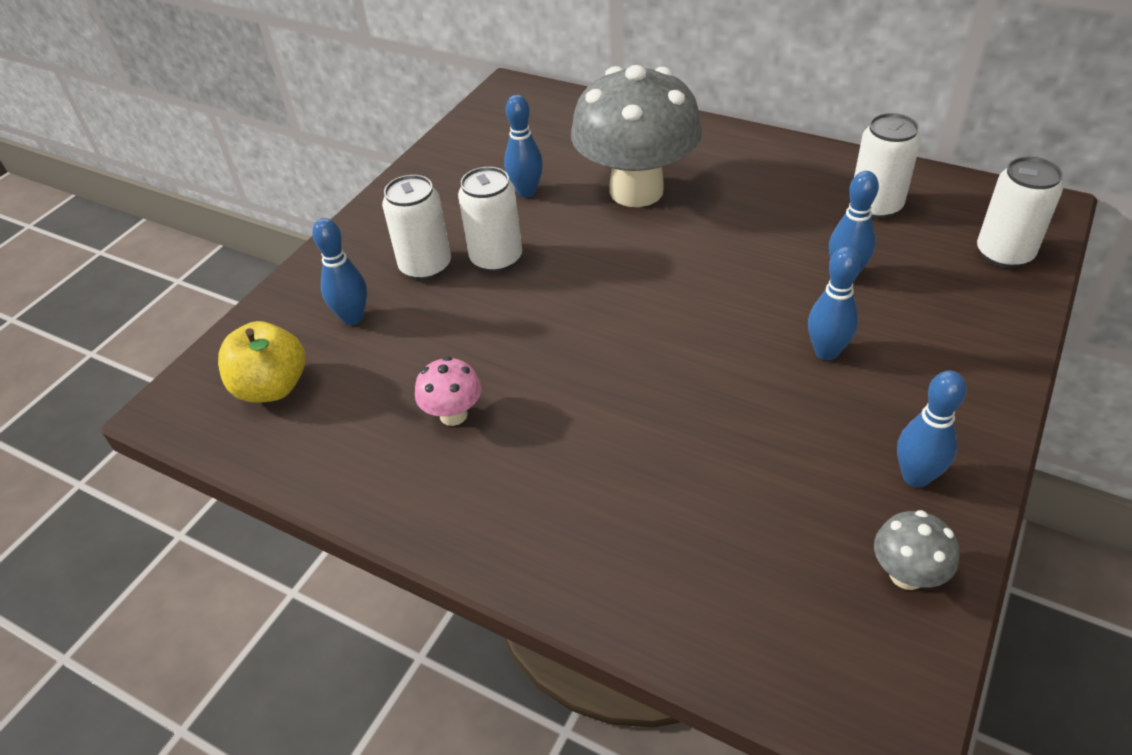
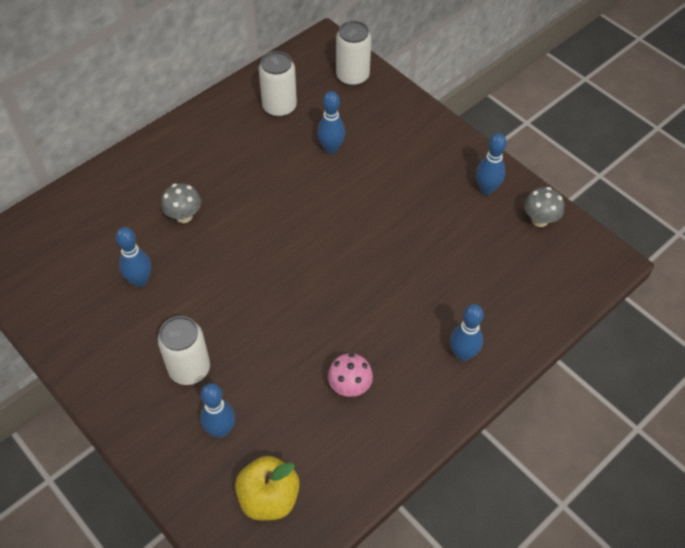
camera: 75 degrees left, 10 degrees up
white can [458,167,522,273] -> none
grey mushroom [571,65,702,207] -> grey mushroom [161,183,201,223], size x0.42
blue bowling pin [808,247,861,360] -> blue bowling pin moved to [450,304,484,361]

